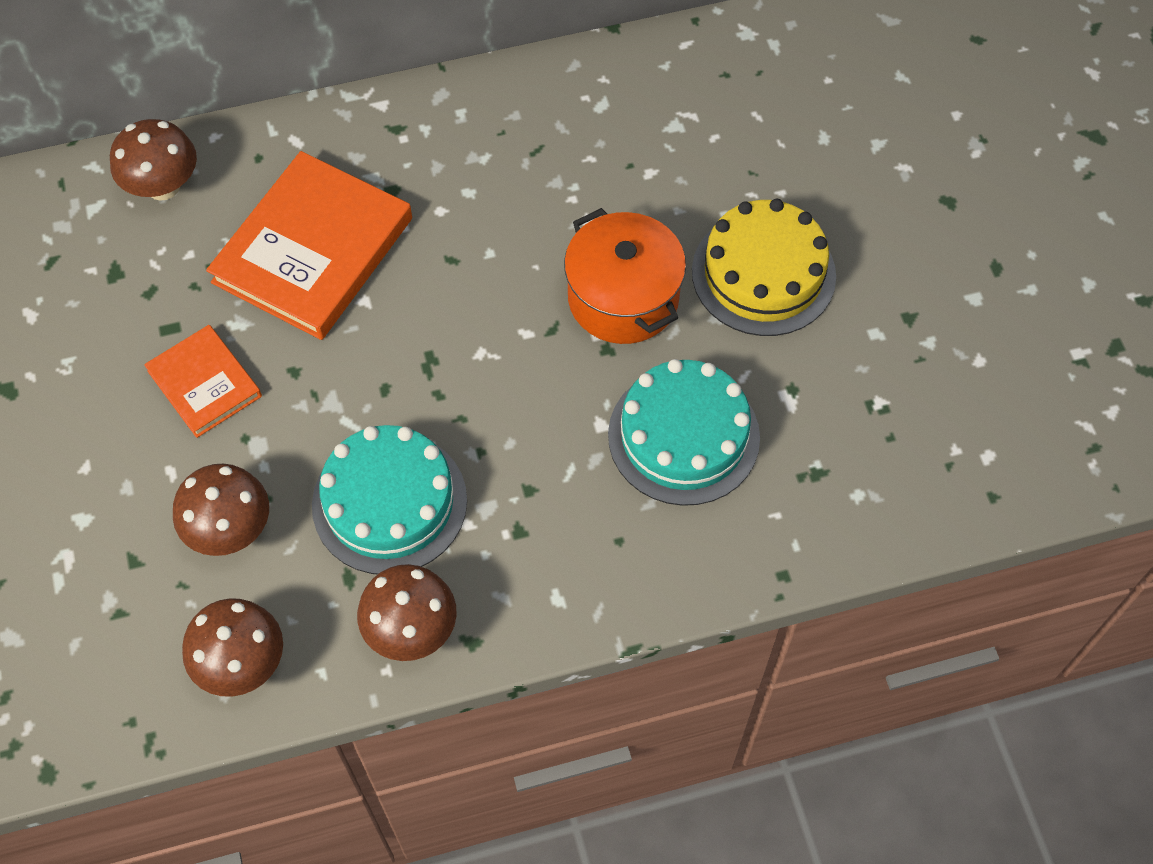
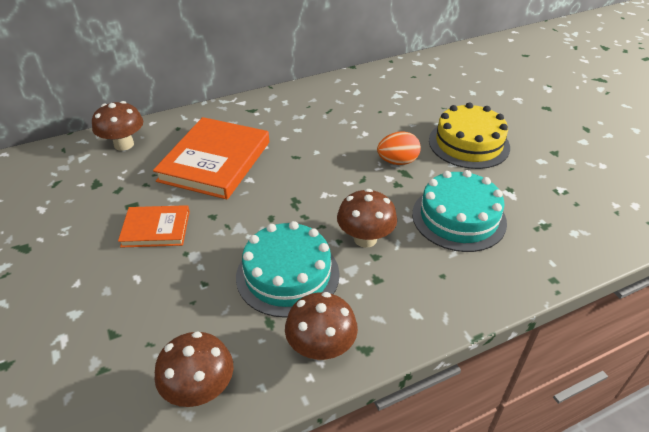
camera: 10 degrees left, 20 degrees down
orange book [144,325,262,438] -> orange book turned 45 degrees counterclockwise [118,205,190,248]
brown mushroom [173,464,269,556] -> brown mushroom moved to [337,189,397,248]
orange pot [564,208,686,344] -> orange egg [377,131,421,165]

